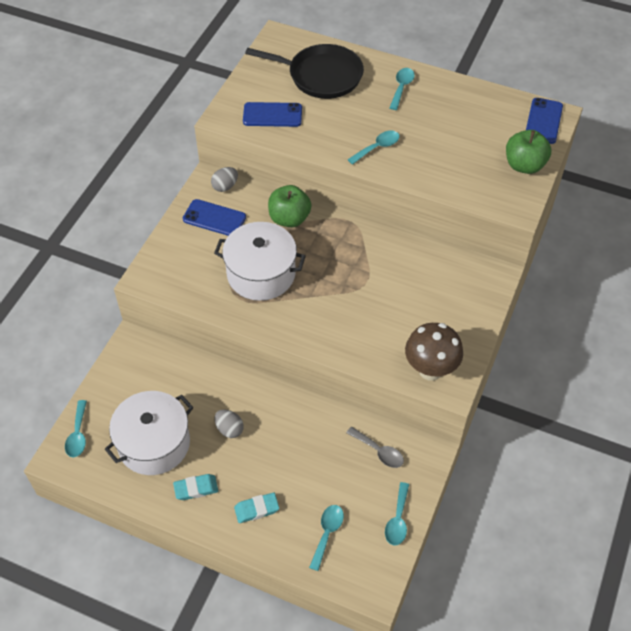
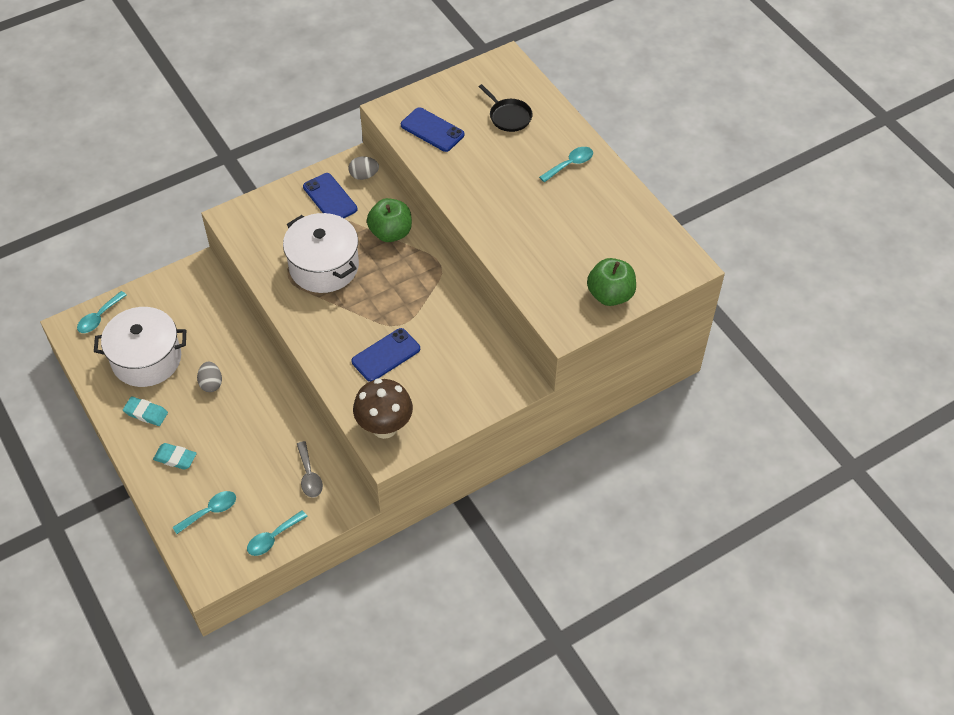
camera: 35 degrees right, 0 degrees up
black pan [245,44,364,99] -> black pan [479,84,533,132], size x0.54
turquoise spoon [347,131,400,165] -> none
blue phone [526,98,563,144] -> blue phone moved to [352,328,420,382]

